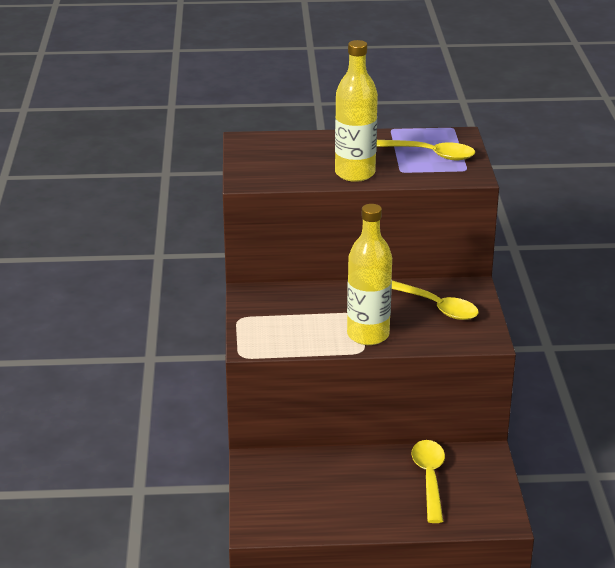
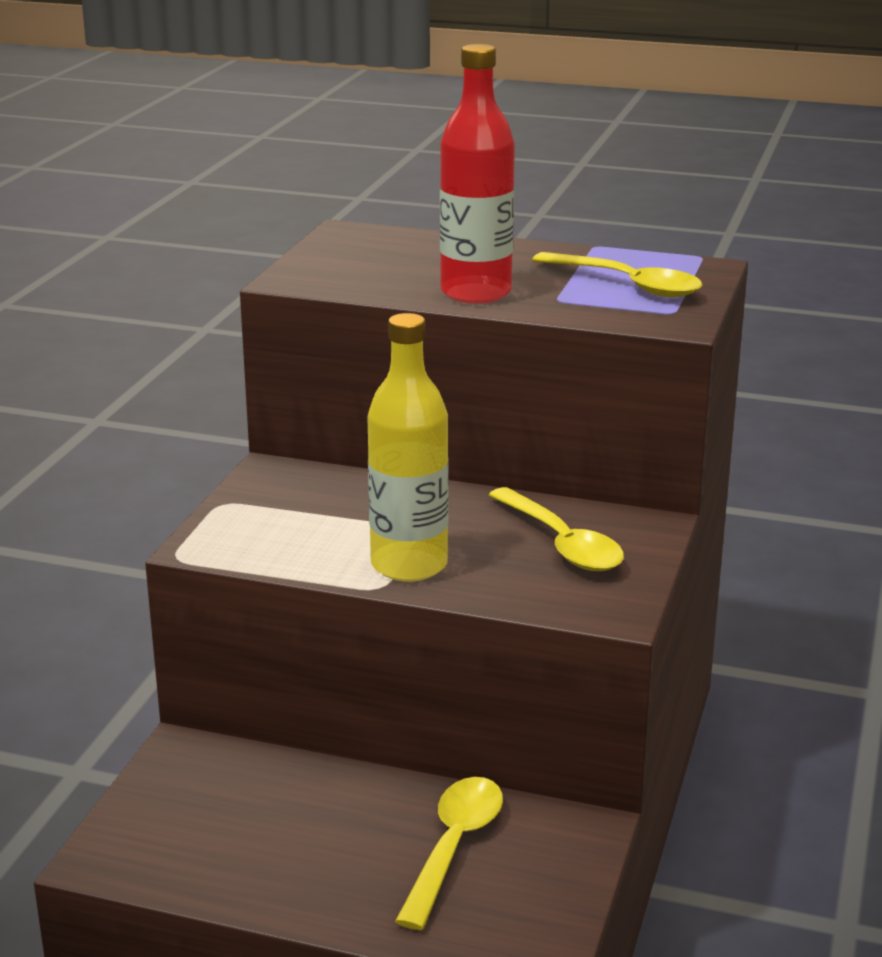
camera: 20 degrees right, 5 degrees down
yellow bottle [335,40,378,182] -> red bottle [440,44,515,304]

